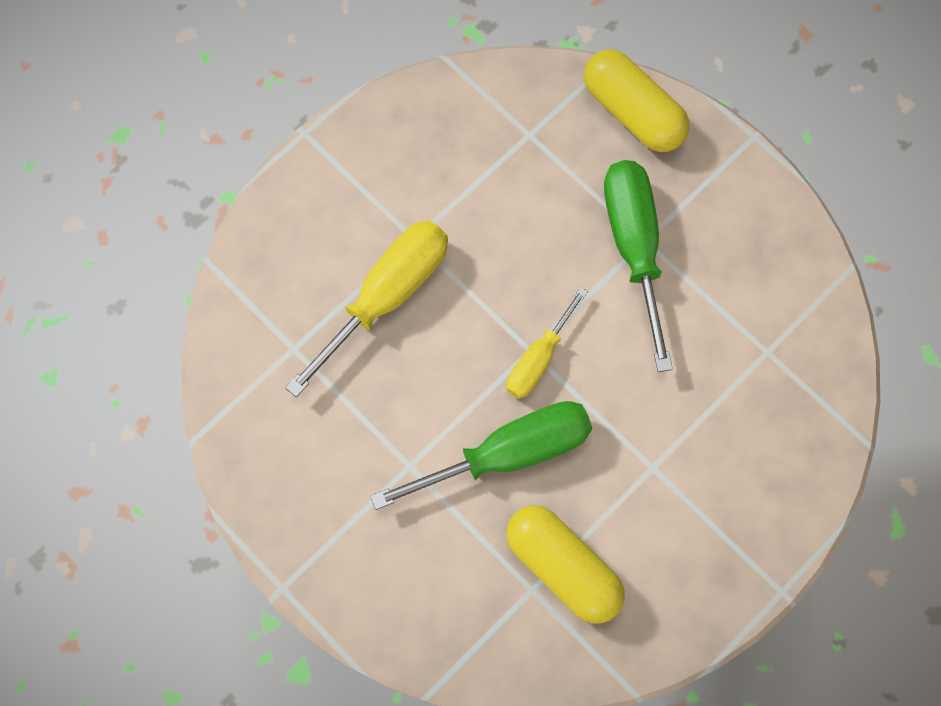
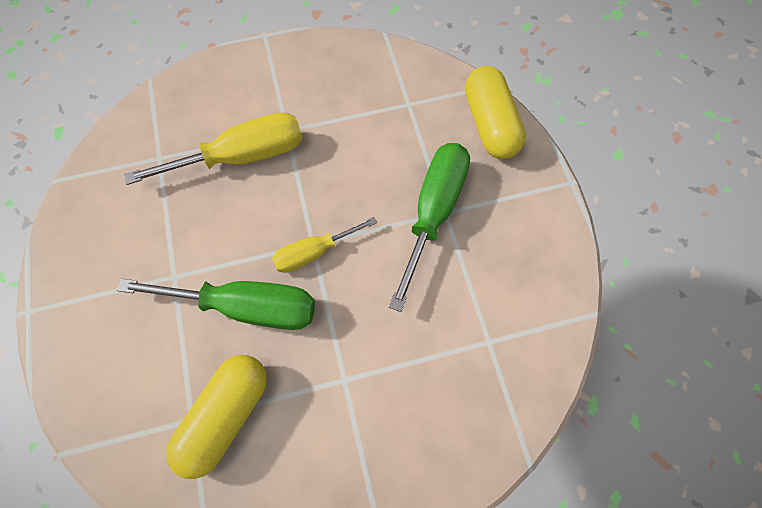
camera: 30 degrees right, 5 degrees down
yellow capsule [506,505,625,623] -> yellow capsule turned 45 degrees clockwise [166,355,267,479]

